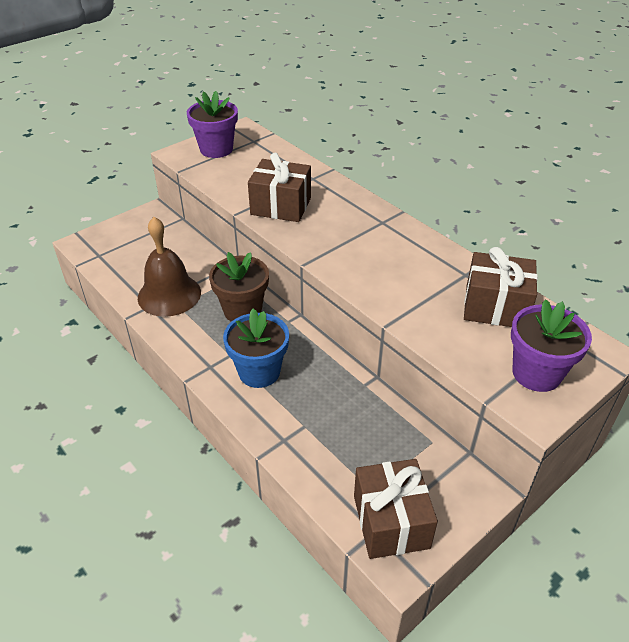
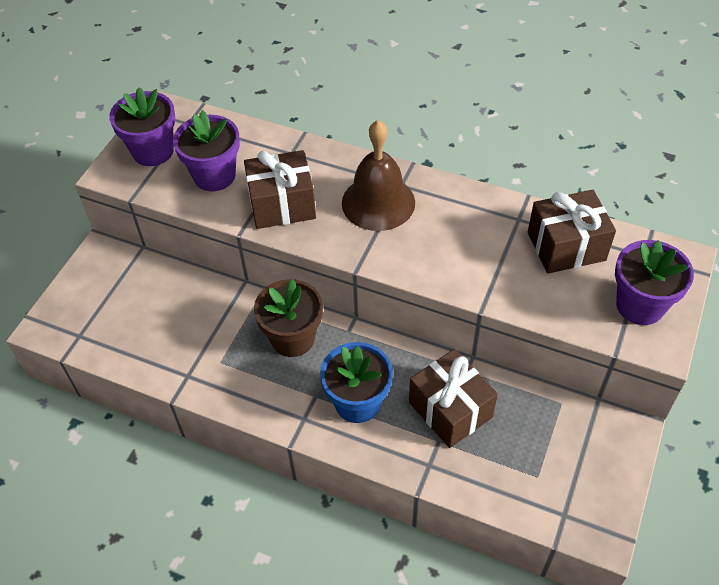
camera: 25 degrees left, 10 degrees up
brown bell [138,217,201,317] -> brown bell moved to [342,120,415,231]
brown gift [354,459,438,559] -> brown gift moved to [409,349,498,448]
none -> purple flower pot [173,110,240,191]

